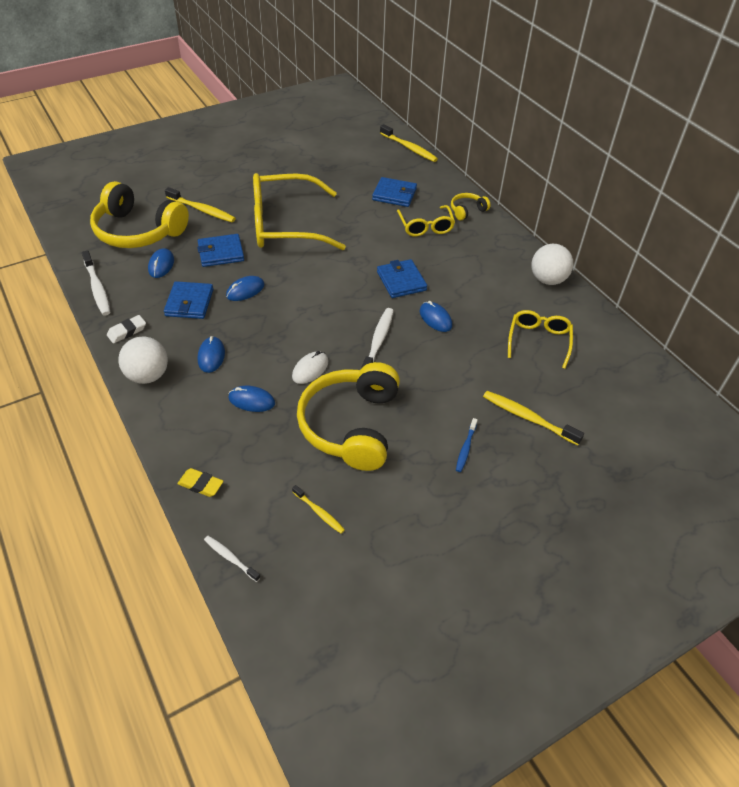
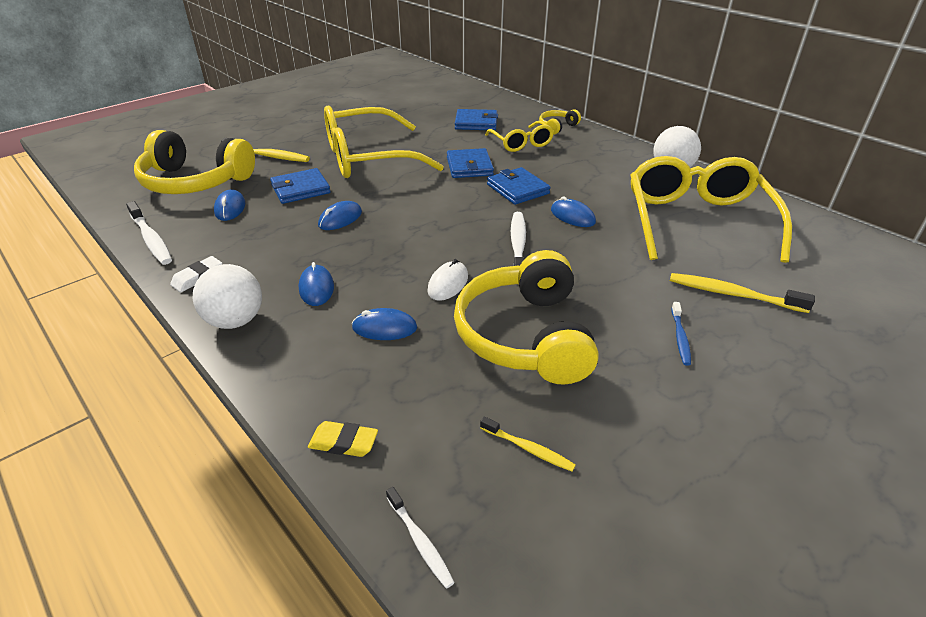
camera: 10 degrees left, 10 degrees down
blue wallet [164,281,213,319] -> blue wallet moved to [447,148,494,178]
white toothbrush [204,536,261,582] -> white toothbrush turned 150 degrees counterclockwise [386,487,455,589]
yellow toothbrush [380,124,438,162] -> none
yellow glasses [508,310,573,369] -> yellow glasses [631,156,792,263], size x1.92

